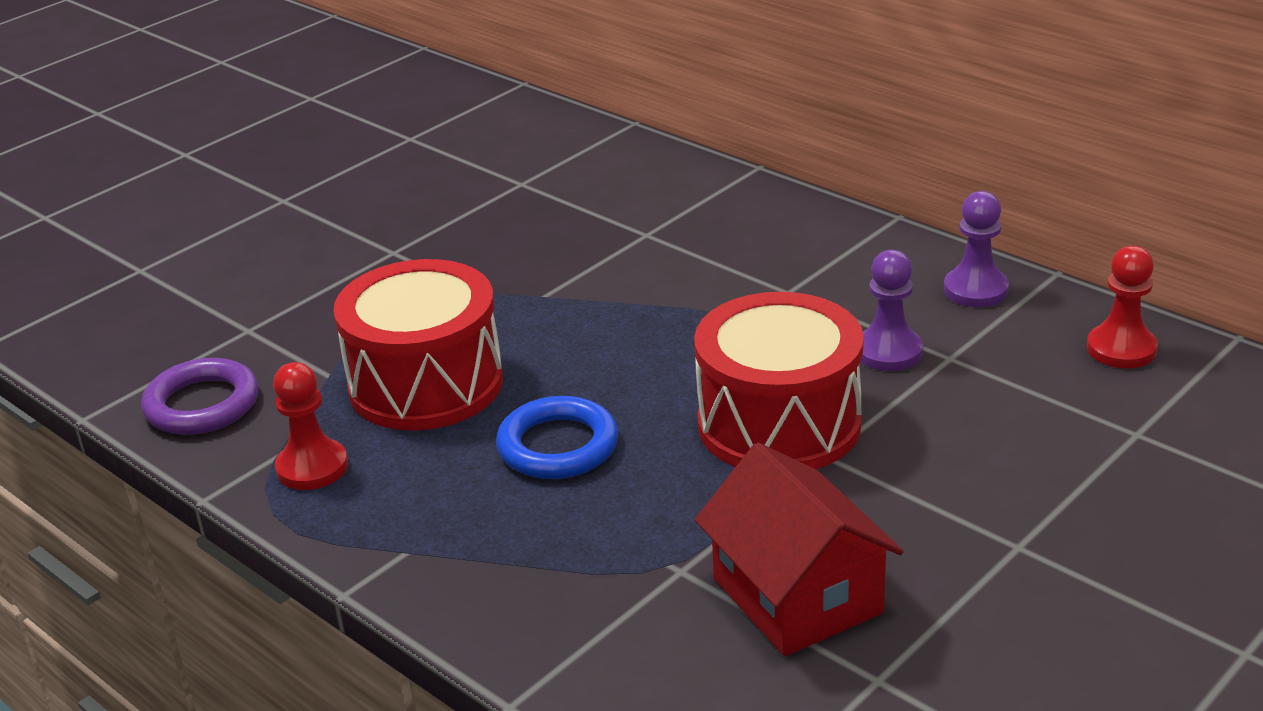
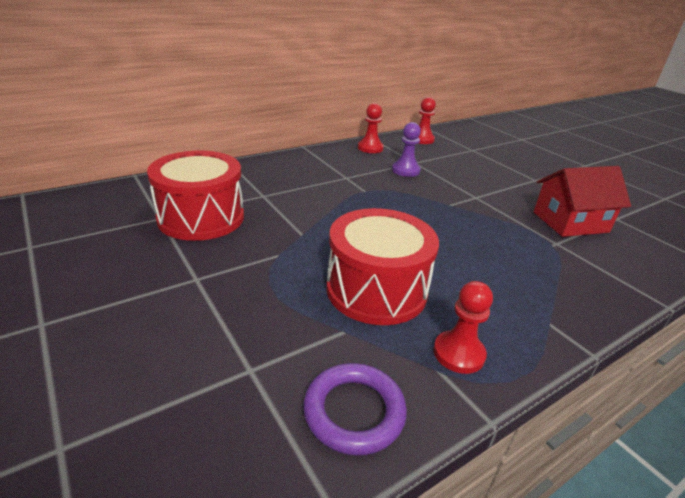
camera: 80 degrees left, 0 degrees up
blue ring [496,396,618,479] -> none
red drum [694,292,864,469] -> red drum moved to [147,151,244,241]
purple pawn [944,191,1009,307] -> red pawn [358,103,384,153]

